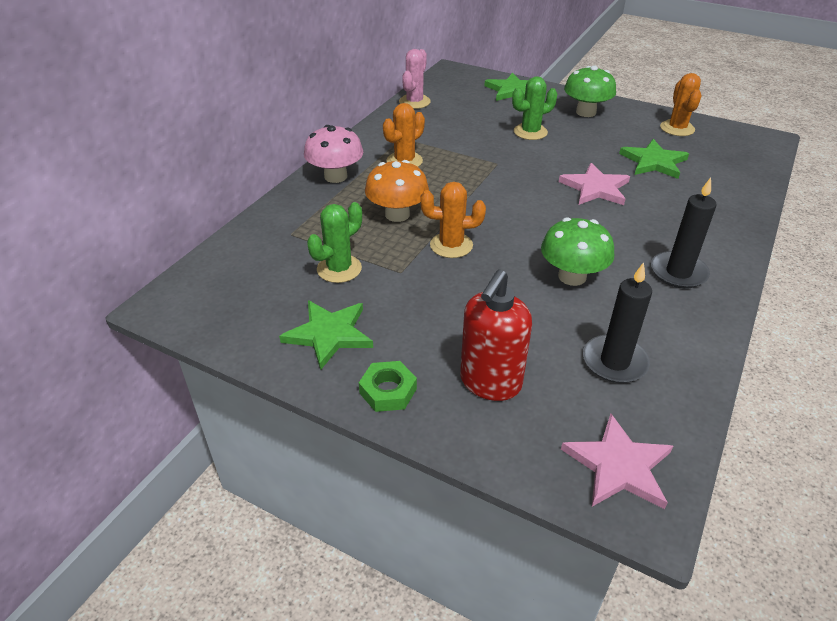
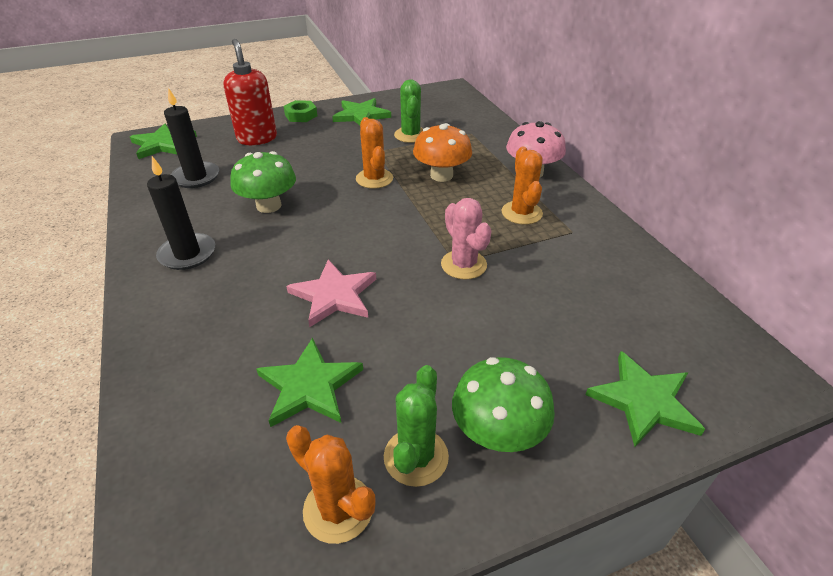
camera: 130 degrees right, 0 degrees up
pink cactus [399,49,431,109] -> pink cactus moved to [441,198,491,280]
orange cactus [420,182,486,258] -> orange cactus turned 60 degrees counterclockwise [356,117,393,189]
green cactus [512,76,557,140] -> green cactus moved to [384,365,449,487]
pink star [561,413,673,509] -> green star [130,123,197,159]

